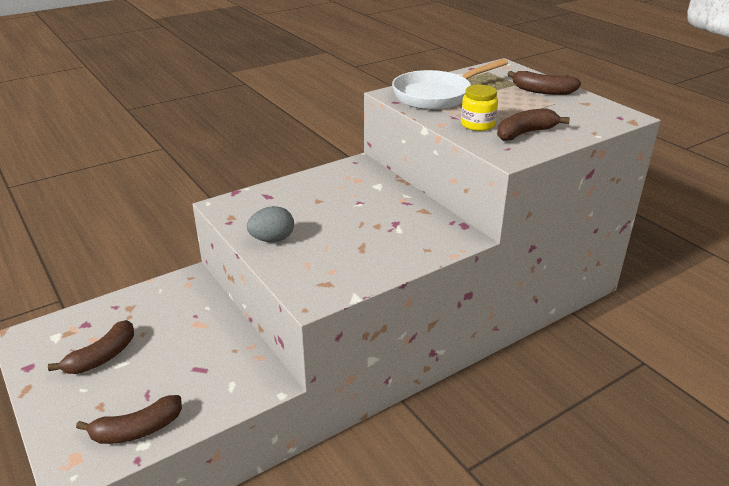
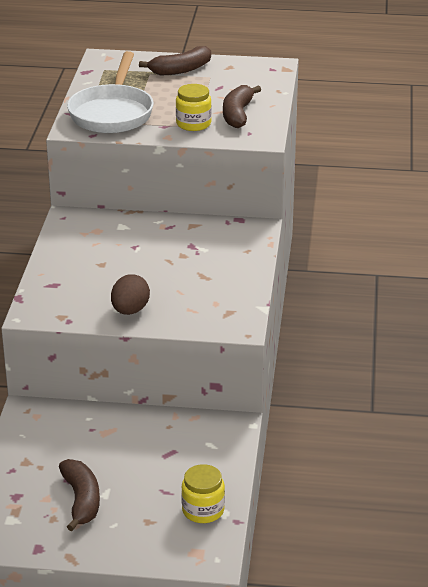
camera: 50 degrees left, 0 degrees up
brown banana [76,395,182,444] -> yellow jar [181,464,225,523]
grey egg [247,206,294,242] -> brown egg [111,274,150,315]

